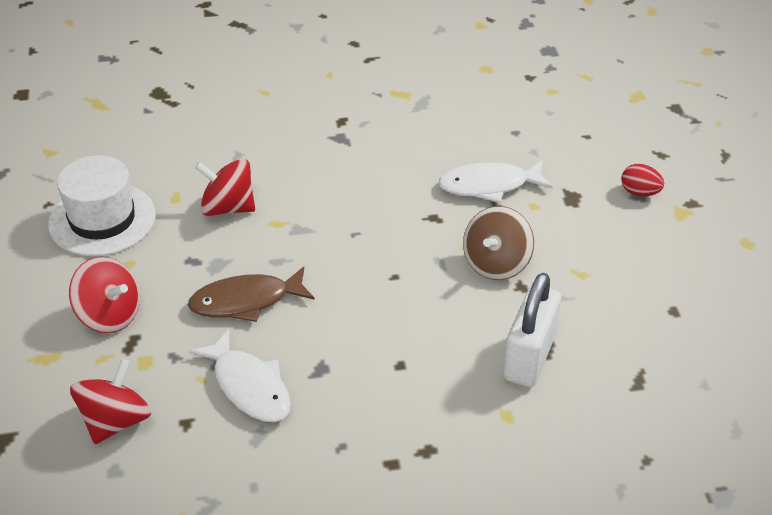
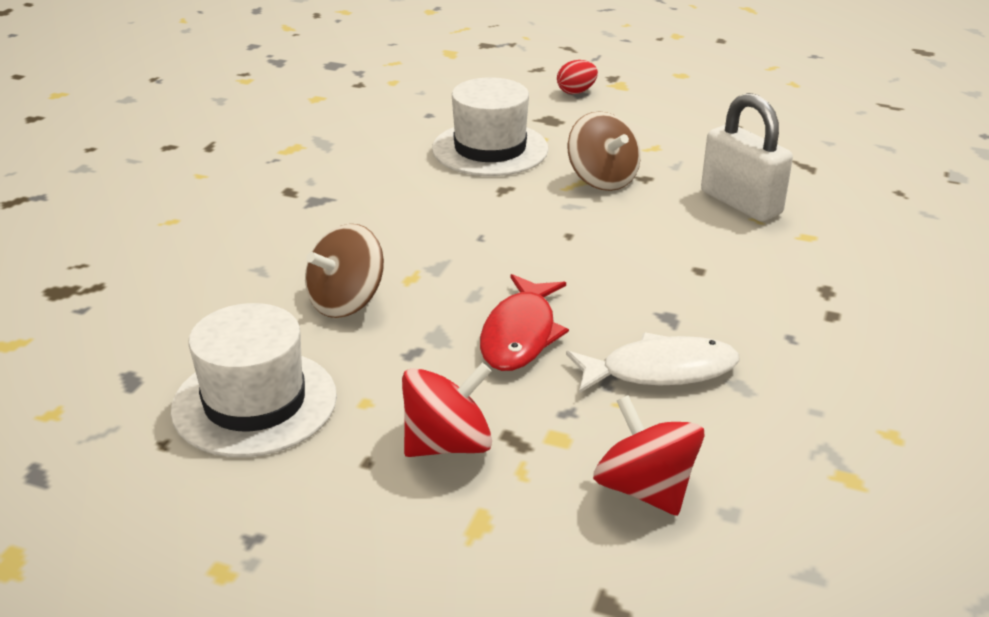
camera: 60 degrees left, 10 degrees down
brown fish [188,267,315,322] -> red fish [480,274,569,371]
red spinning top [195,159,255,216] -> brown spinning top [305,224,384,318]
white fish [438,160,553,203] -> white hat [432,77,548,176]

